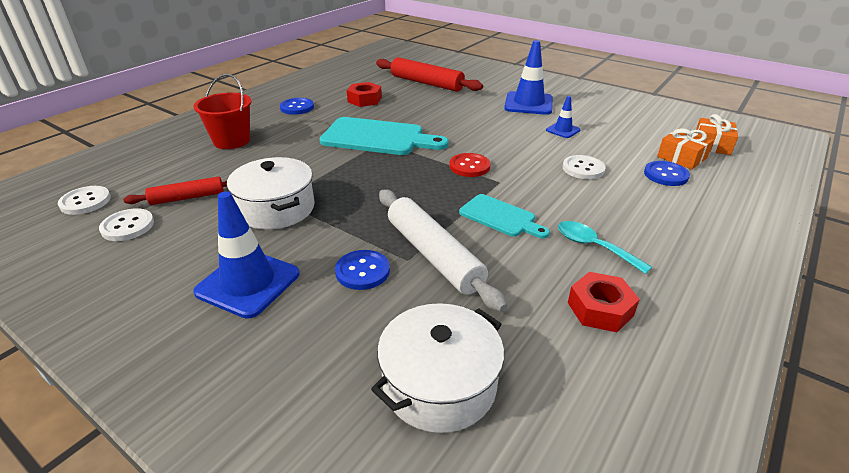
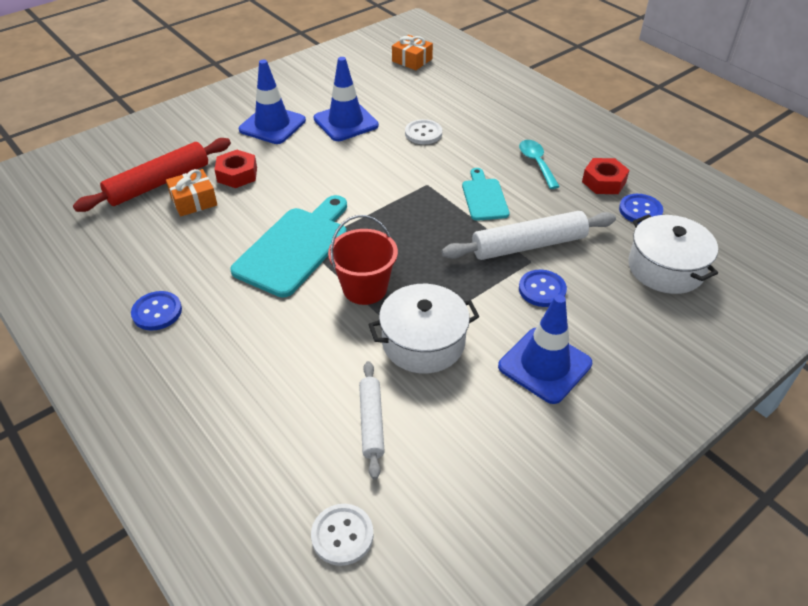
camera: 75 degrees left, 10 degrees up
white button [99,208,154,241] -> none
red rolling pin [123,177,227,205] -> white rolling pin [359,361,385,480]
red bucket [193,74,251,149] -> red bucket moved to [328,215,398,305]
red nut [347,82,382,107] -> red nut moved to [214,150,257,188]
red button [449,153,490,177] -> none
turquoise cutting board [459,194,550,238] -> turquoise cutting board turned 60 degrees counterclockwise [462,168,509,221]
blue traffic cone [546,96,581,138] -> blue traffic cone [314,57,379,141], size x1.91
turquoise spoon [558,221,652,274] -> turquoise spoon turned 105 degrees clockwise [519,140,560,189]
blue button [644,161,690,186] -> blue button moved to [619,194,663,224]
orange gift [657,128,714,169] -> orange gift moved to [166,169,217,217]

